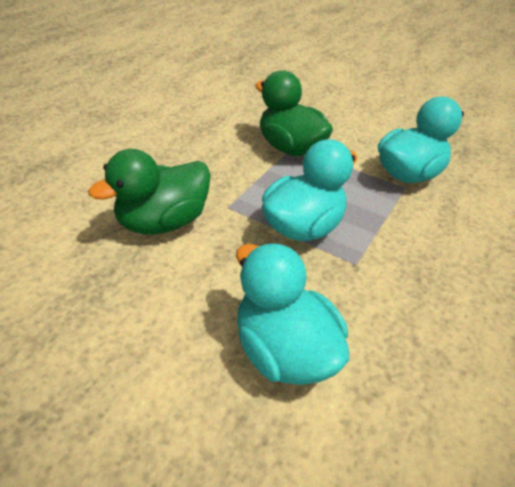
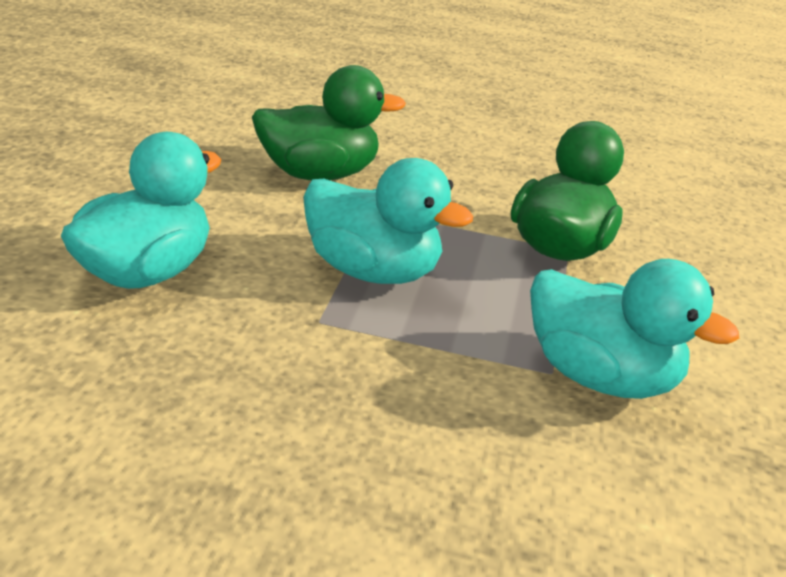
camera: 70 degrees right, 10 degrees down
green duck [88,149,211,235] -> green duck turned 135 degrees clockwise [252,65,406,180]

